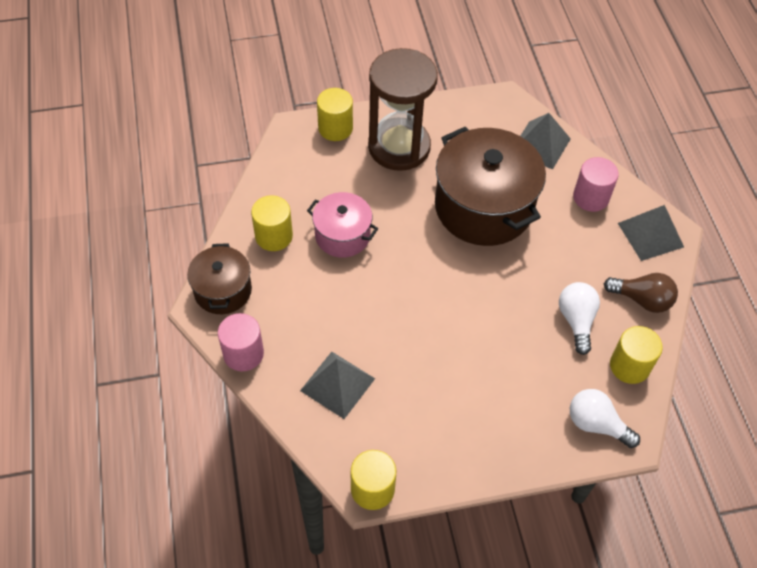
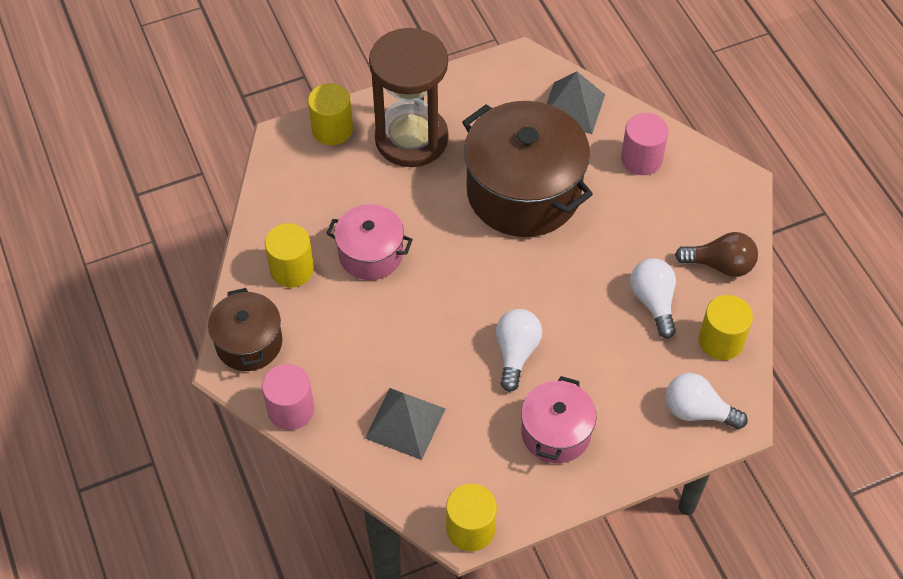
camera: 10 degrees left, 0 degrees up
grey pyramid [618,205,684,261] -> none
none -> white light bulb [496,309,542,392]
none -> pink pot [521,376,596,463]

